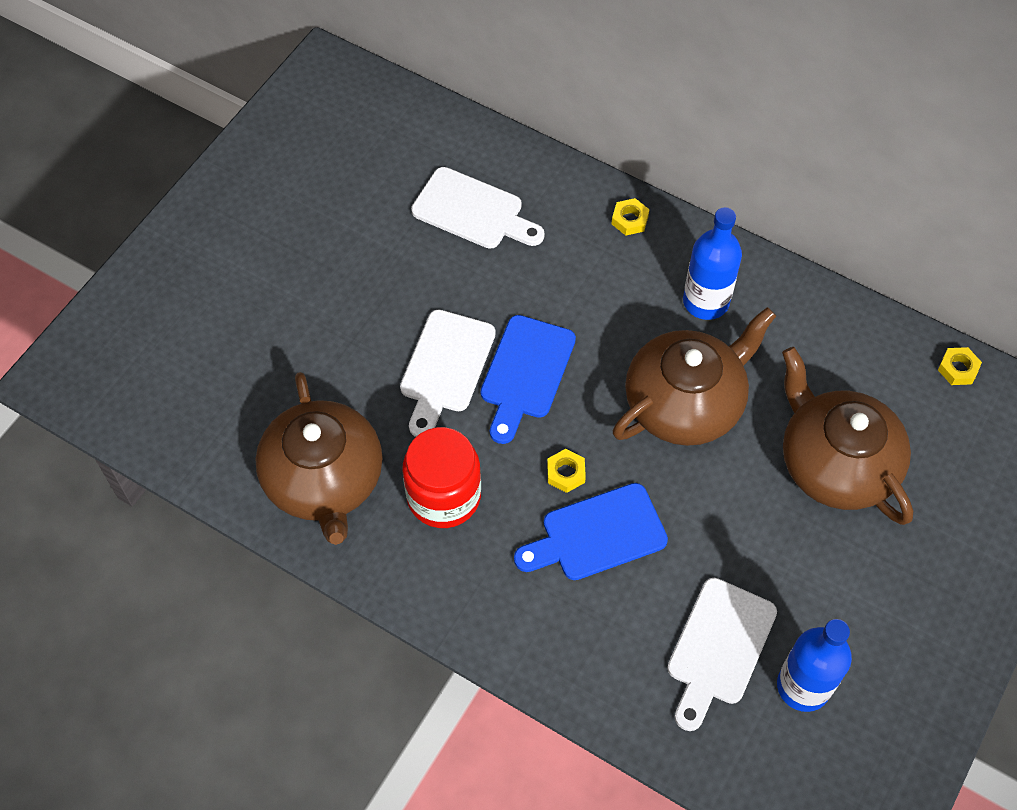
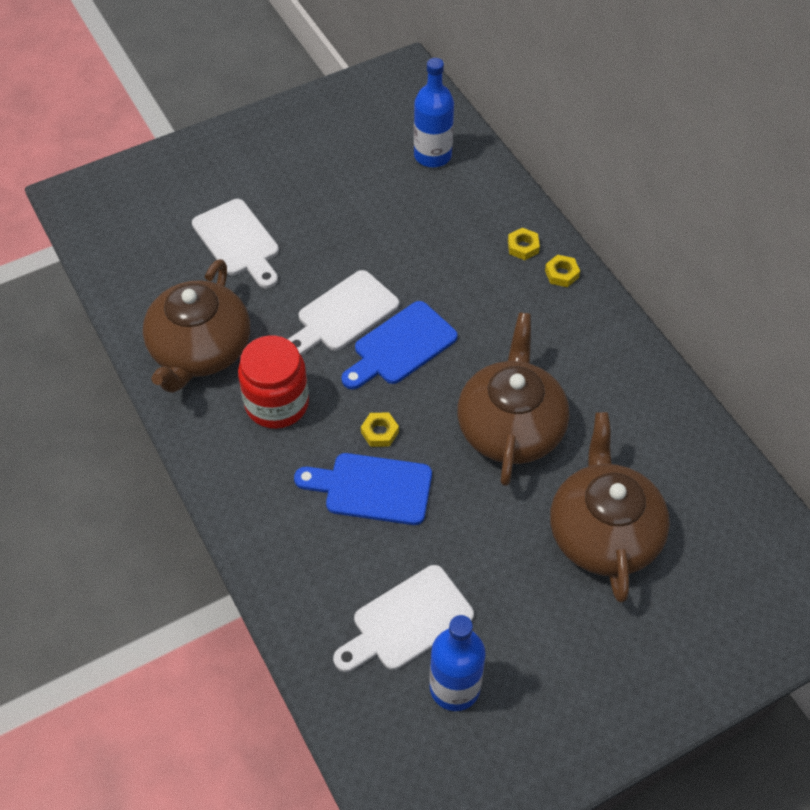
camera: 30 degrees right, 5 degrees down
white cutting board [411,167,545,249] -> white cutting board moved to [192,199,279,288]
brown teapot [613,307,776,446] -> brown teapot turned 75 degrees counterclockwise [457,313,569,486]
blue bottle [683,207,742,320] -> blue bottle moved to [414,58,454,167]
yellow nut [938,347,982,385] -> yellow nut moved to [508,228,540,260]

